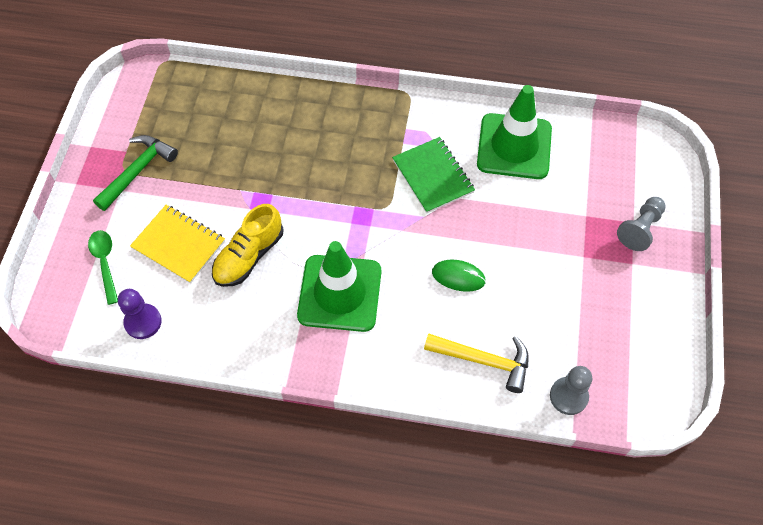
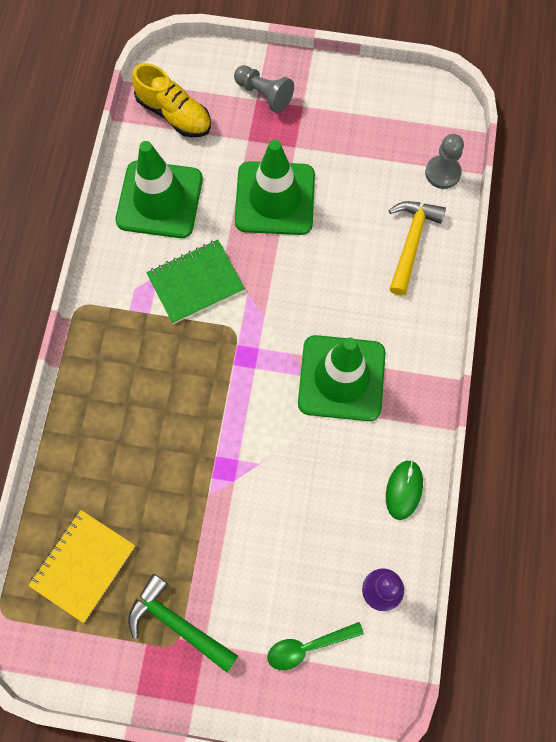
camera: 90 degrees left, 10 degrees up
yellow notebook [130,205,225,284] -> yellow notebook moved to [28,510,135,623]
yellow shoe [212,204,284,287] -> yellow shoe moved to [132,63,211,137]
green mouse [432,260,486,292] -> green mouse moved to [386,460,423,520]
none -> green traffic cone [235,140,315,235]

